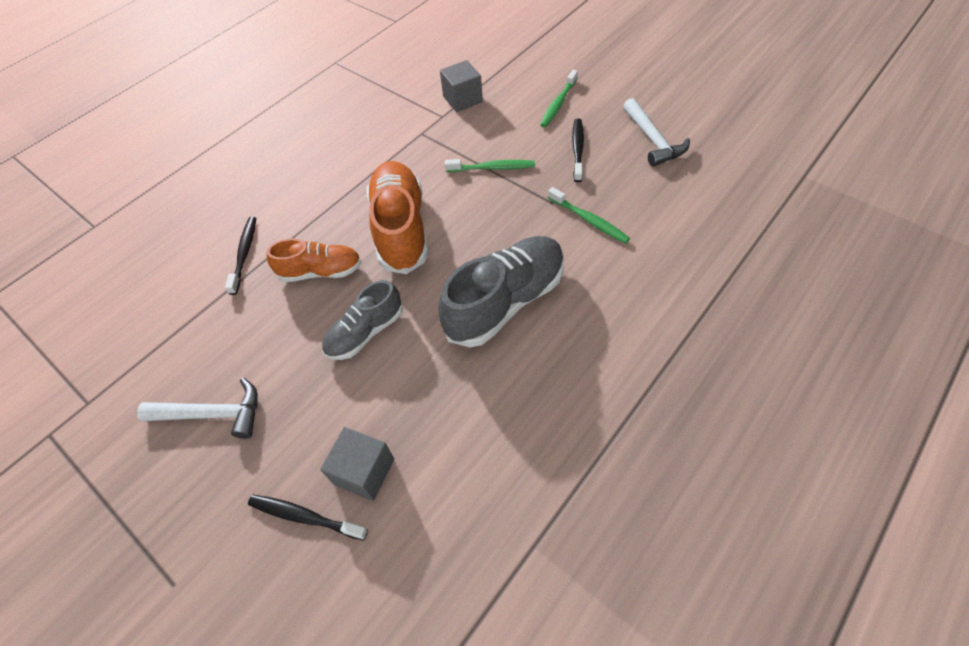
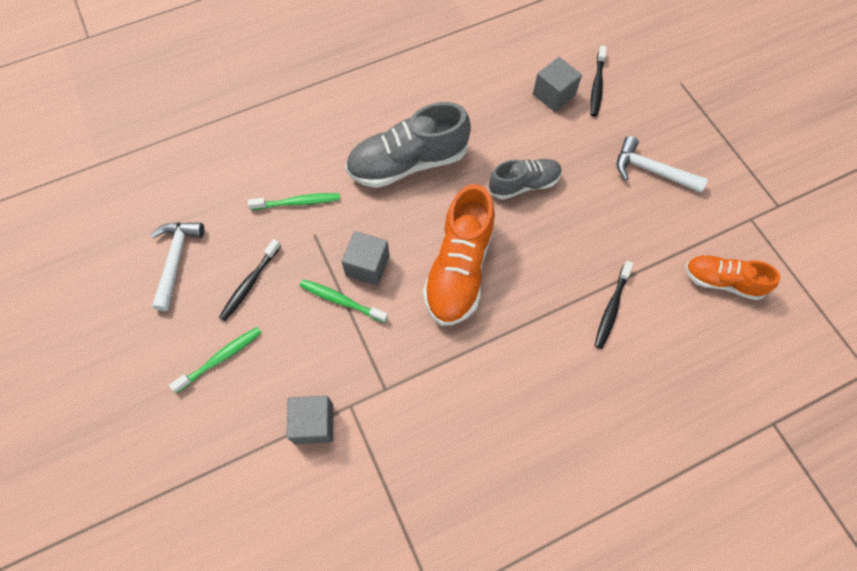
camera: 160 degrees left, 10 degrees up
black toothbrush [248,495,368,541] -> black toothbrush turned 60 degrees clockwise [590,45,607,117]
orange shoe [266,238,361,282] -> orange shoe moved to [685,255,781,300]
green toothbrush [548,187,630,244] -> green toothbrush turned 105 degrees clockwise [248,193,340,210]
none -> grey cube [341,231,390,286]

